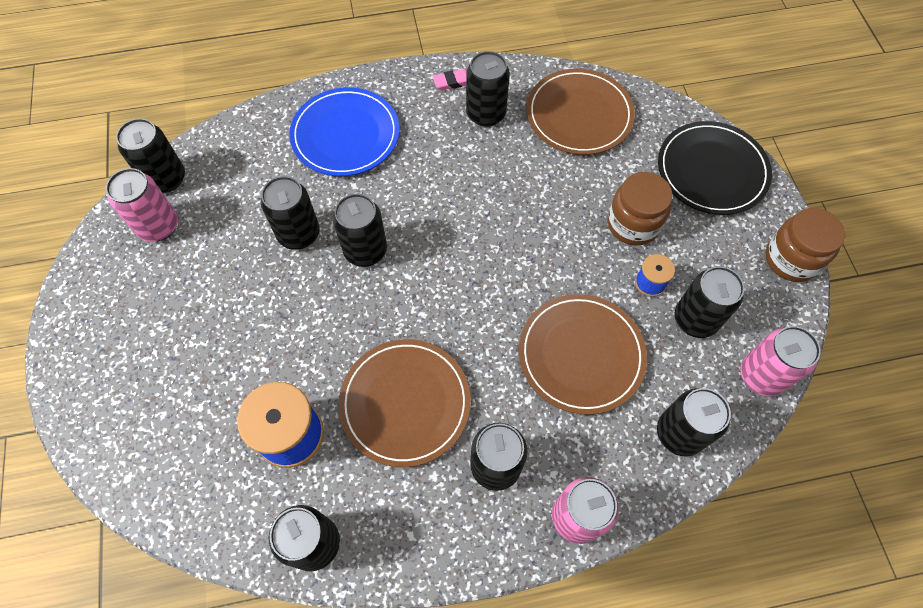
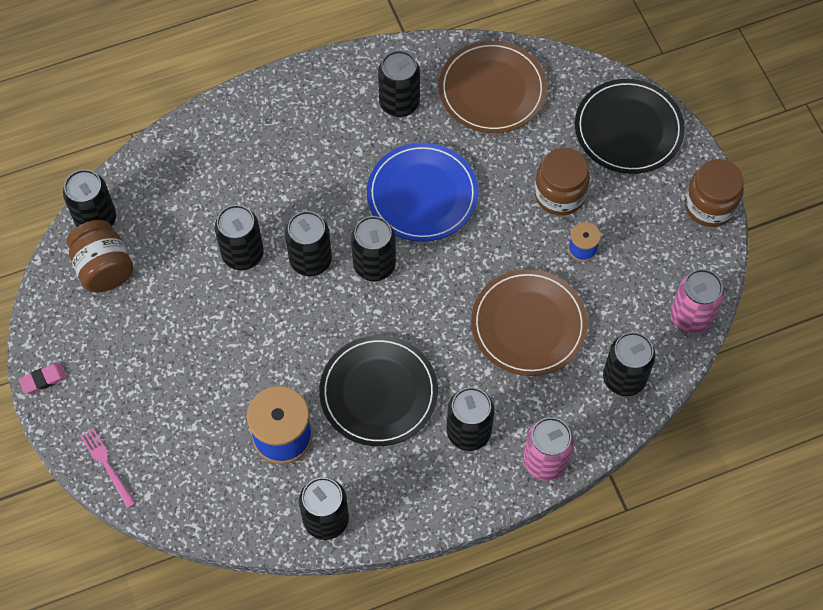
camera: 10 degrees left, 0 degrees up
pink can [106,168,178,242] -> brown jar [67,220,133,293]
blue plate [289,87,399,176] -> blue plate moved to [367,143,479,242]
brown plate [339,339,471,467] -> black plate [319,335,438,446]
pink eraser [433,69,467,90] -> pink eraser moved to [19,363,67,394]
black can [674,266,744,338] -> black can moved to [351,216,396,281]
none -> pink fork [80,428,136,509]

